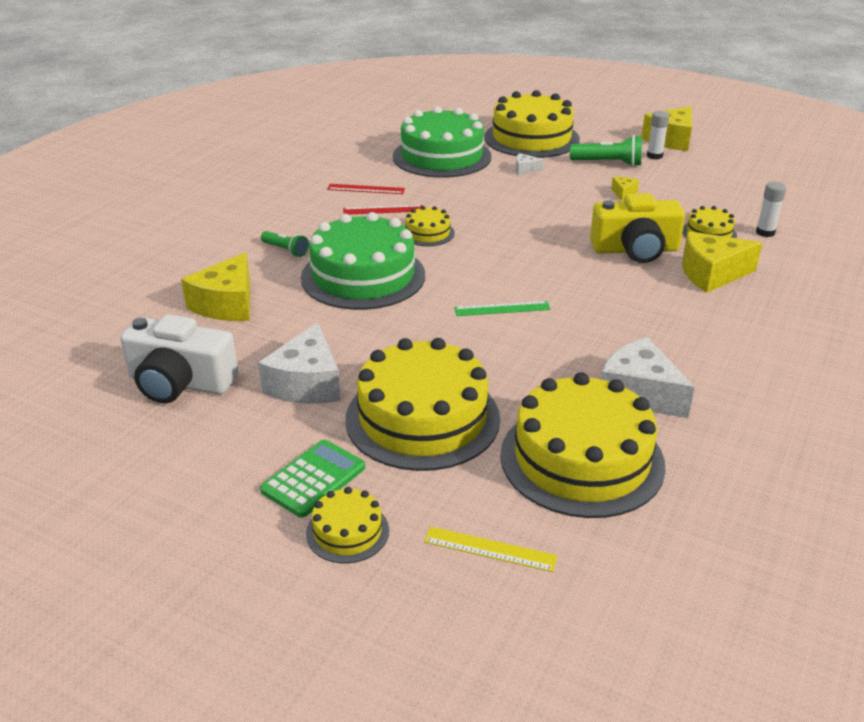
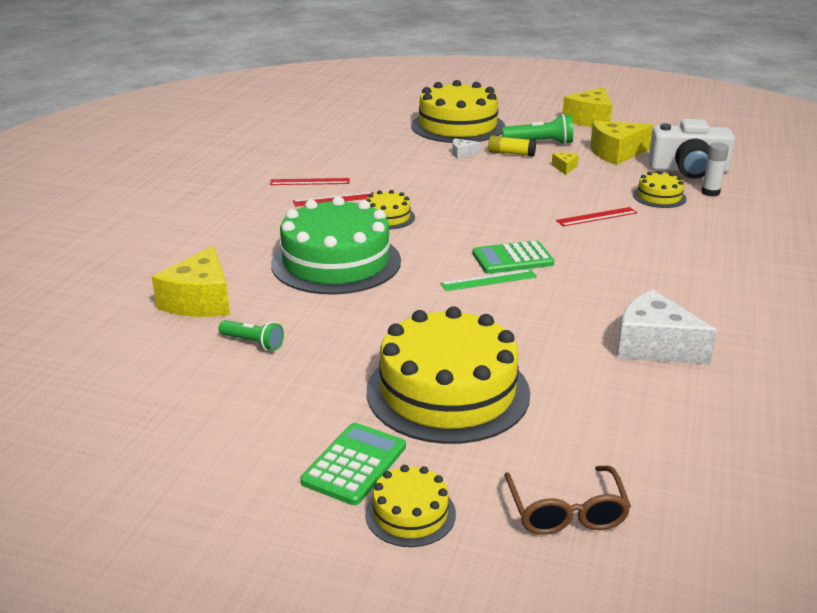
camera: 10 degrees left, 5 degrees down
white camera [120,314,238,404] -> white camera moved to [648,119,735,178]
white cheese [258,323,341,404] -> none
green flashlight [261,231,309,257] -> green flashlight moved to [218,320,284,350]
green cake [393,106,491,178] -> none
yellow ruler [424,527,557,572] -> brown glasses [504,465,631,535]
yellow cake [500,372,666,518] -> none
yellow camera [590,193,685,263] -> red ruler [556,207,637,226]
white glue stick [647,111,669,159] -> none
yellow cheese [682,231,762,293] -> yellow cheese moved to [590,121,653,165]
none -> green calculator [472,240,554,274]
none -> yellow glue stick [488,136,536,157]

